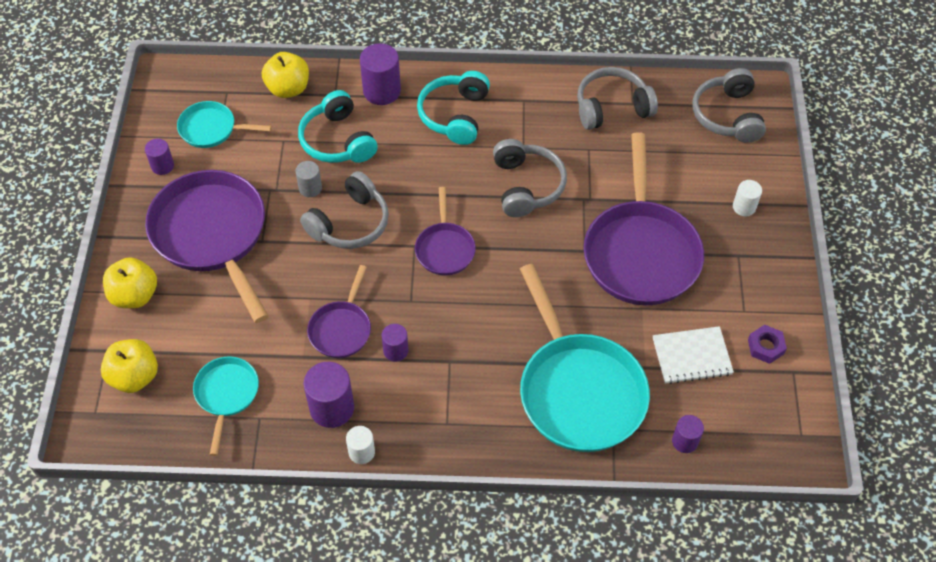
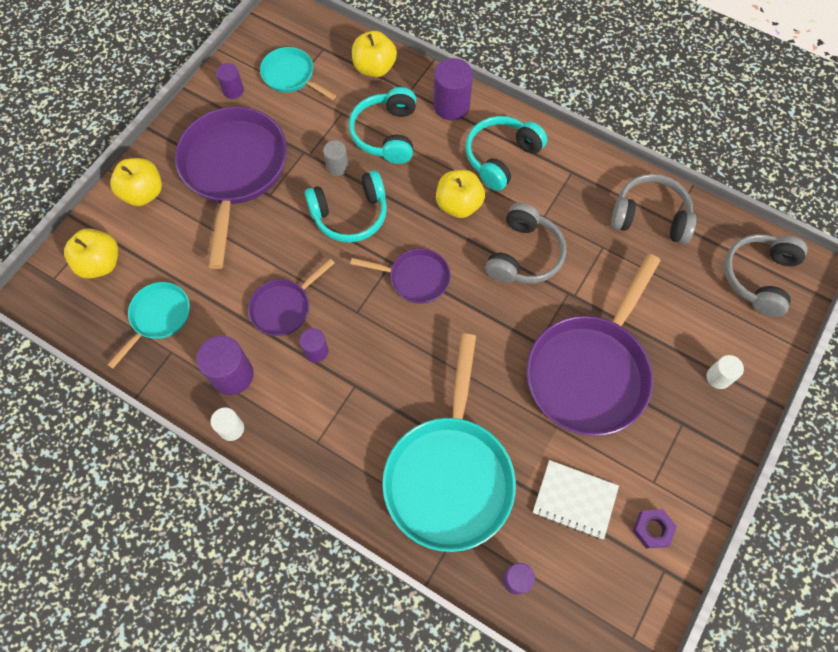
camera: 30 degrees right, 10 degrees up
grey headphones [300,171,389,249] -> turquoise headphones [305,171,387,243]
purple pan [415,187,476,276] -> purple pan turned 105 degrees counterclockwise [351,248,451,304]
none -> yellow apple [436,170,485,218]

